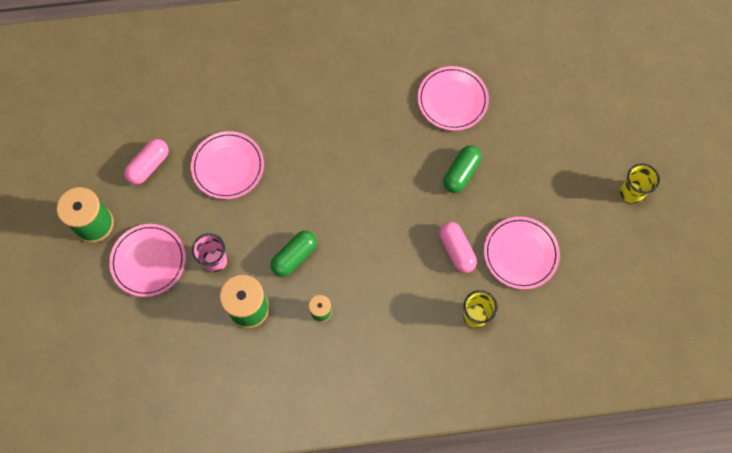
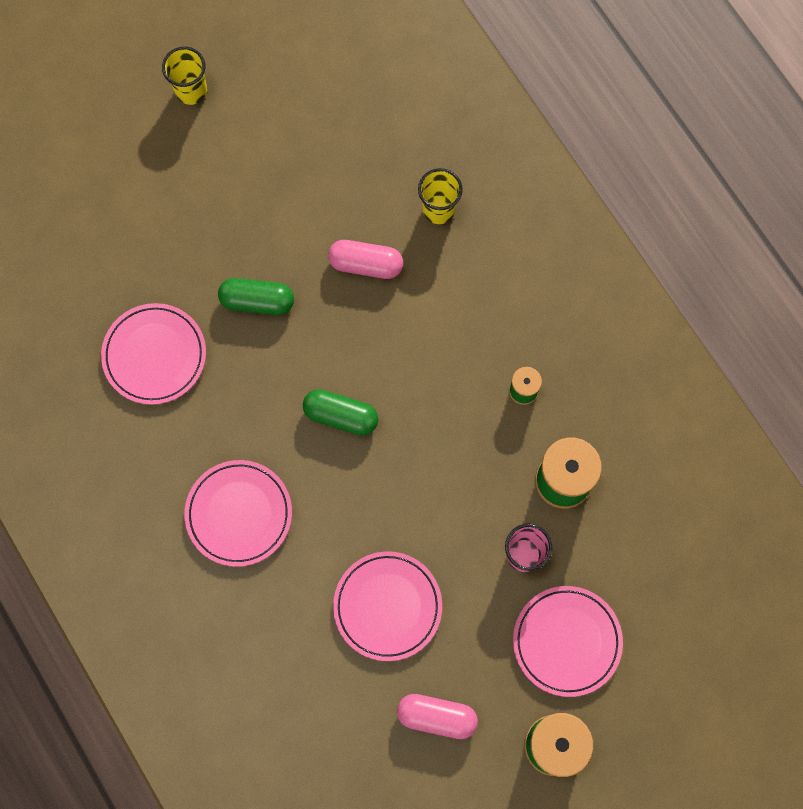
camera: 115 degrees left, 5 degrees up
green capsule [271,231,317,277] -> green capsule moved to [303,389,378,436]
pink capsule [439,222,477,273] -> pink capsule turned 60 degrees clockwise [328,240,403,279]
pink plate [484,217,560,289] -> pink plate moved to [184,460,292,567]

